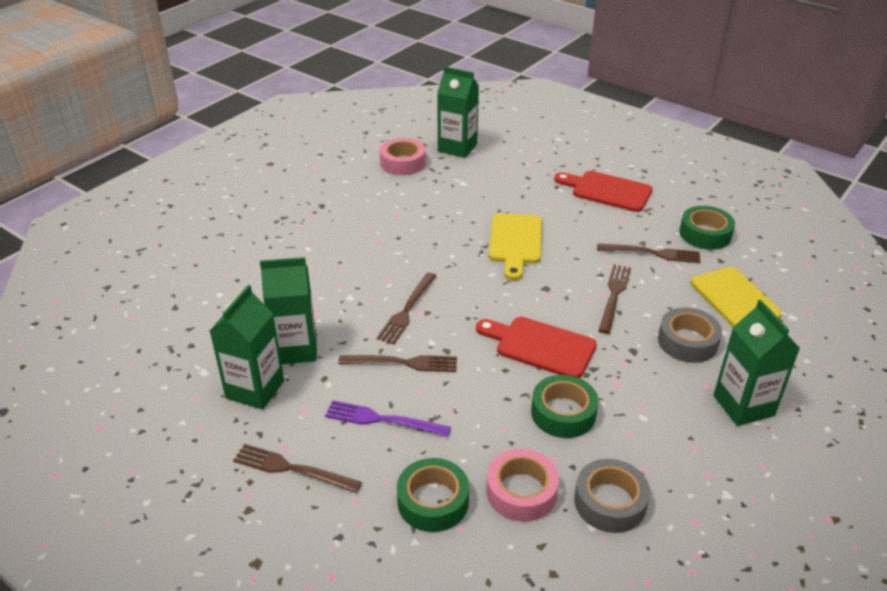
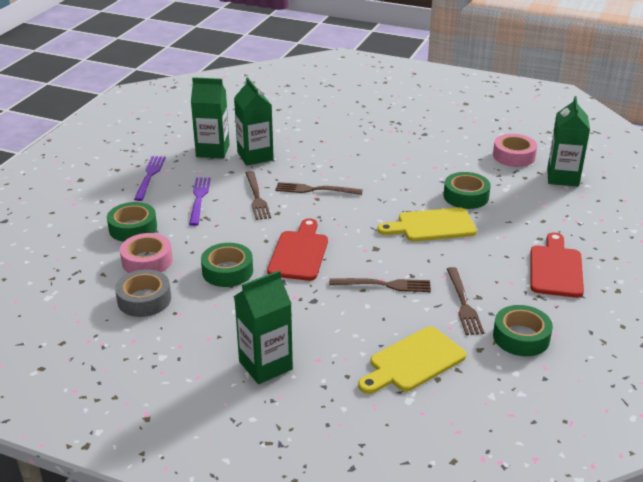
camera: 75 degrees right, 5 degrees down
brown fork [233,444,362,493] -> purple fork [134,156,166,201]
grey tape [658,307,722,363] -> none
none -> green tape [444,172,491,209]

